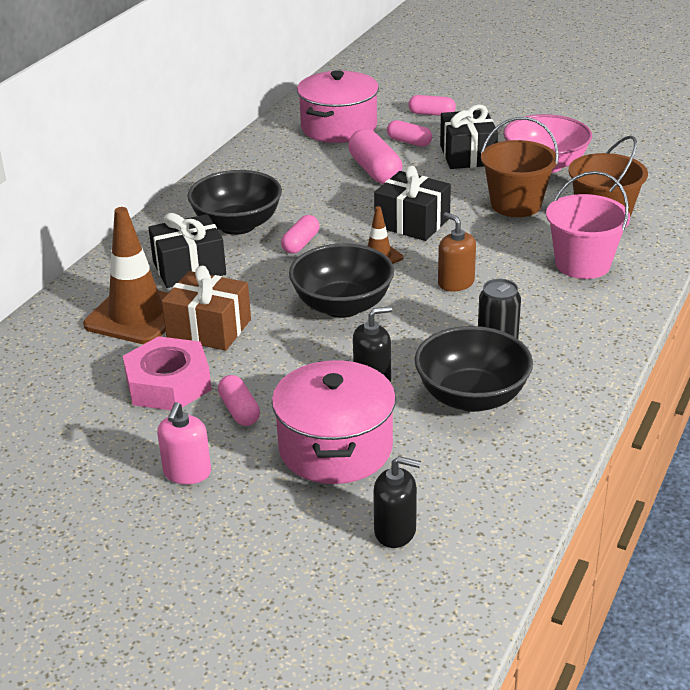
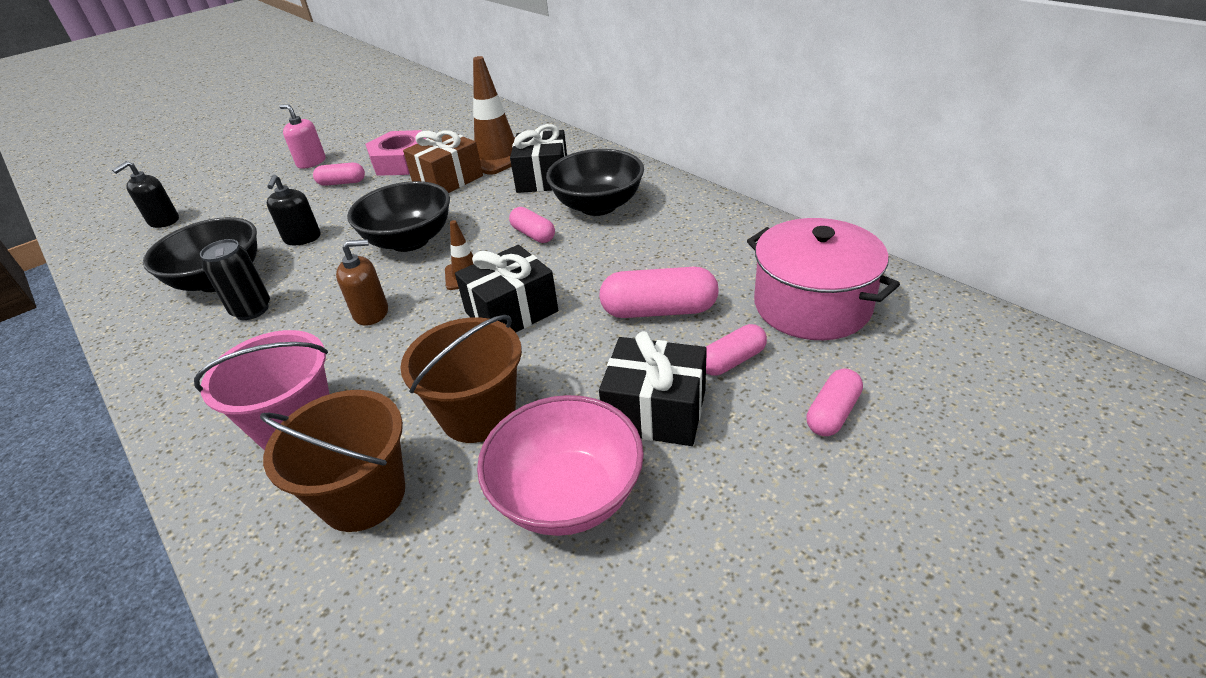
camera: 115 degrees right, 5 degrees up
pink pot [272,360,396,484] -> none

